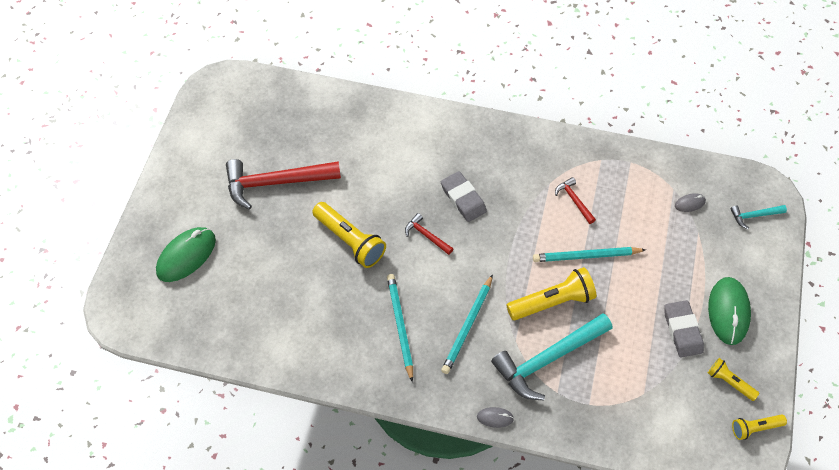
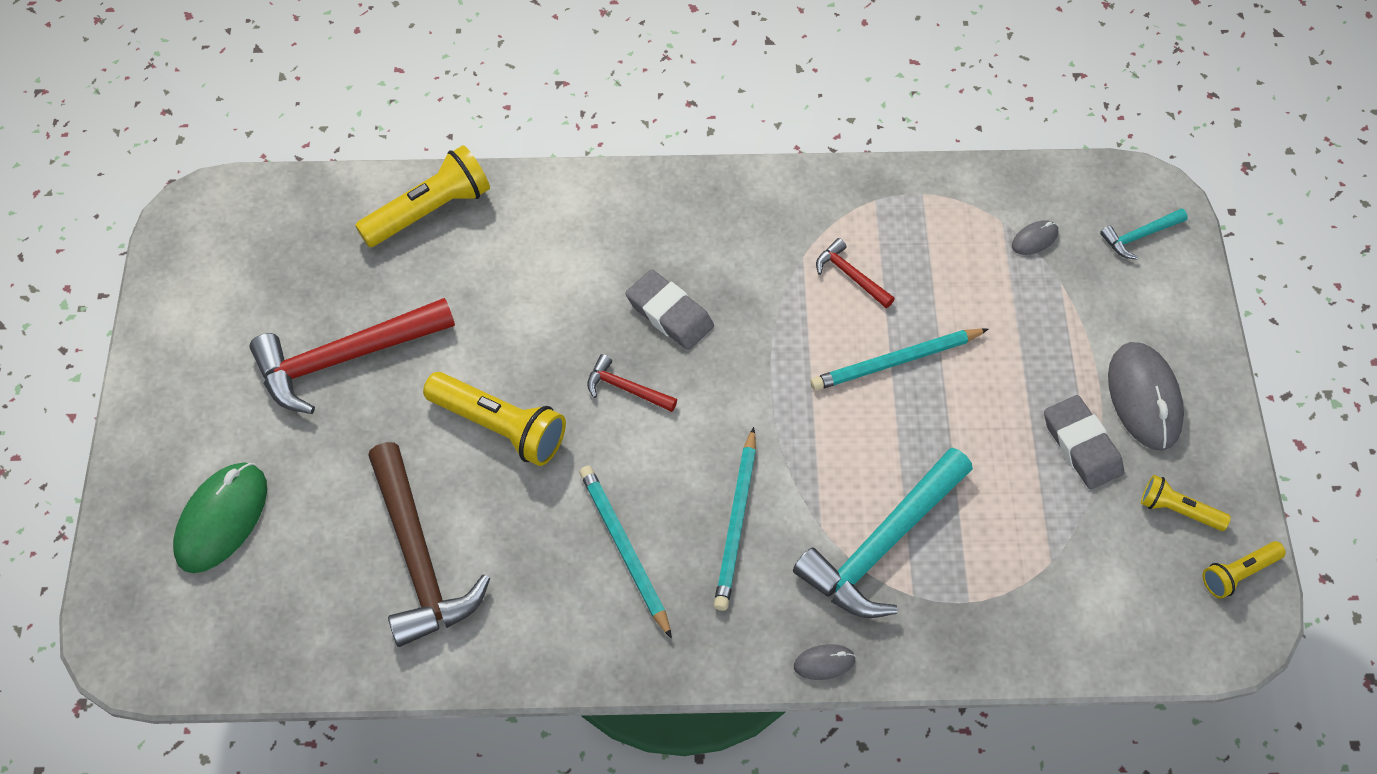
camera: 15 degrees left, 0 degrees up
yellow flashlight [506,267,596,320] -> yellow flashlight moved to [355,145,490,247]
green mouse [708,277,751,345] -> grey mouse [1108,342,1184,450]
none -> brown hammer [368,442,490,647]

